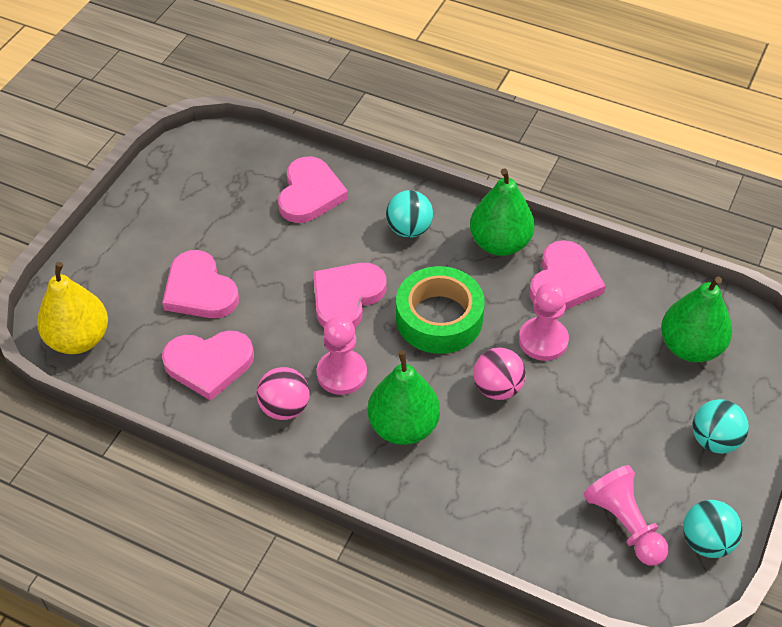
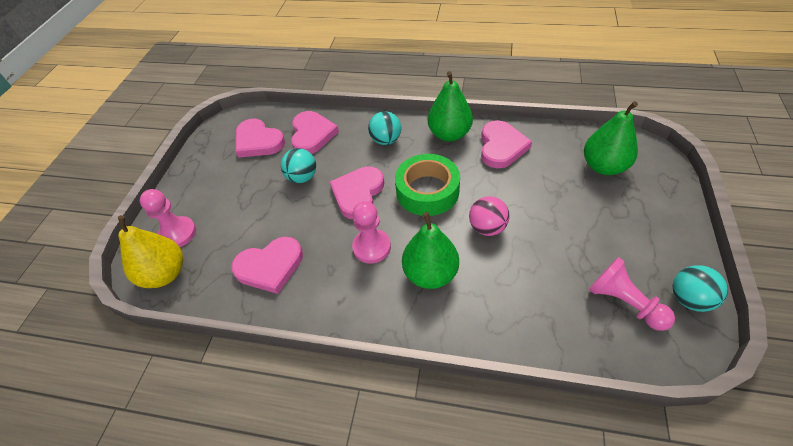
camera: 10 degrees left, 0 degrees up
pink heart [162,250,239,318] -> pink heart moved to [235,119,285,158]
pink ball [256,367,310,420] -> none
pink pawn [519,282,569,361] -> pink pawn moved to [140,189,196,247]
turquoise ball [693,399,749,454] -> turquoise ball moved to [281,148,316,183]

